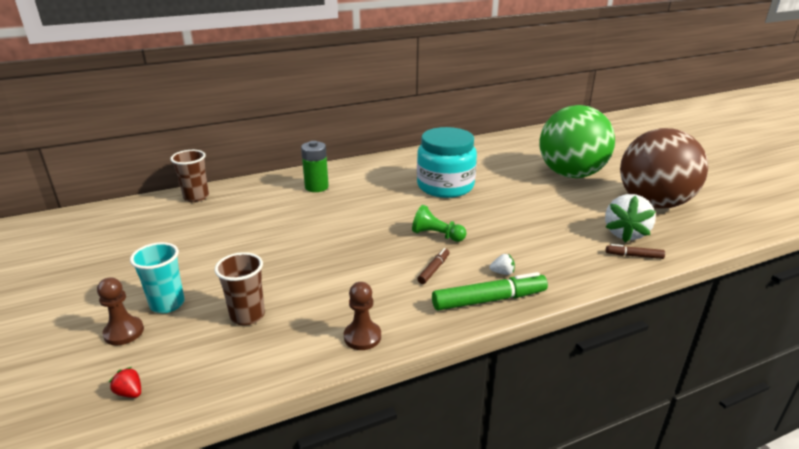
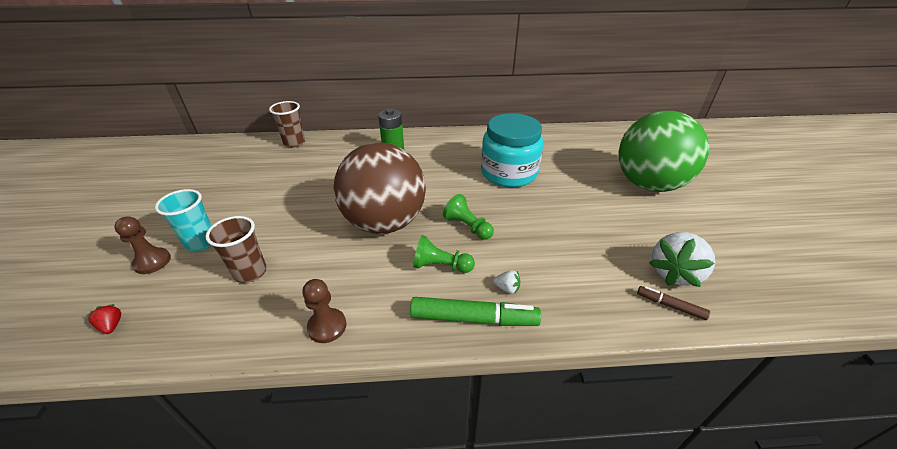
camera: 20 degrees right, 10 degrees up
brown marker [417,248,449,284] -> green pawn [413,235,475,273]
brown ball [620,128,708,208] -> brown ball moved to [333,142,426,234]

